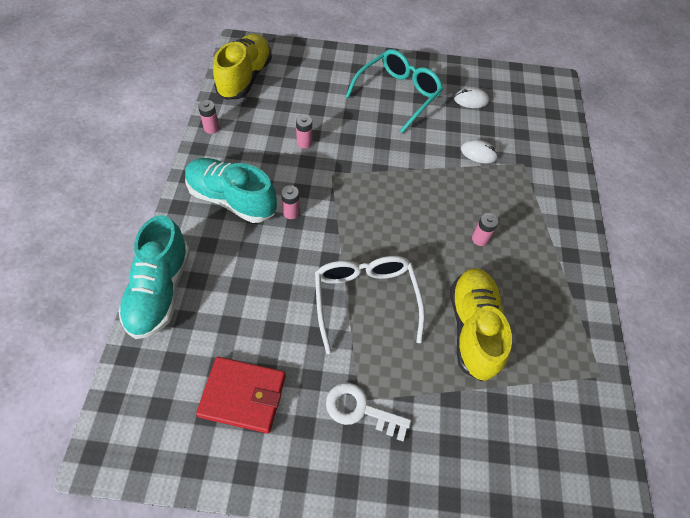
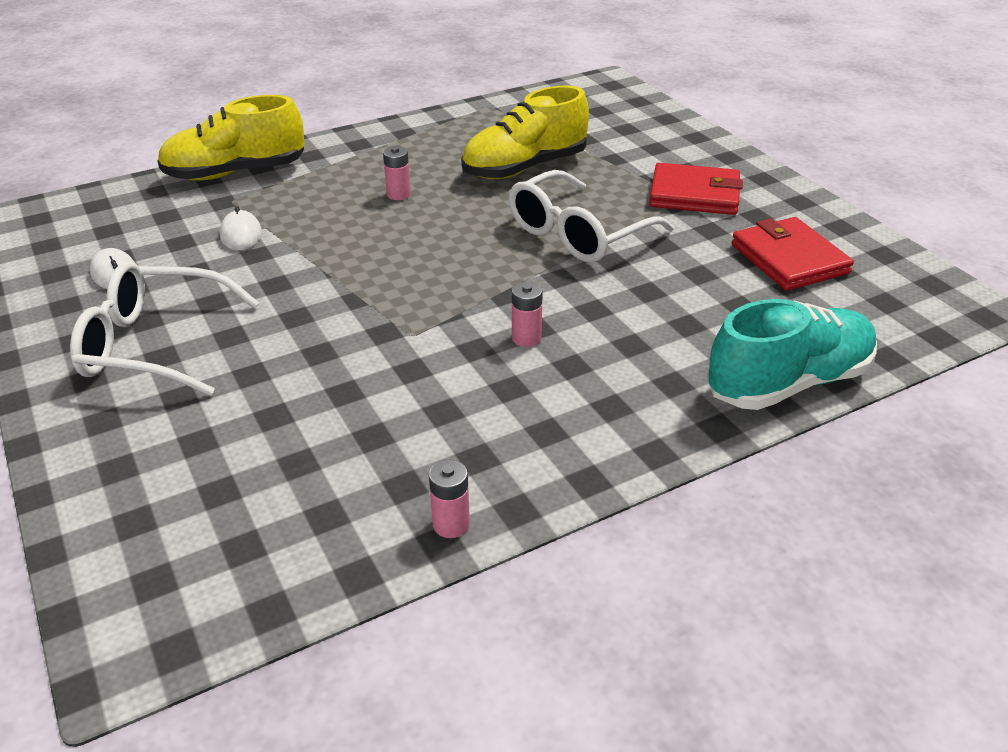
camera: 120 degrees left, 20 degrees down
turquoise shoe [185,158,277,223] -> none
yellow shoe [213,34,272,100] -> yellow shoe moved to [157,95,304,181]
pink battery [296,115,312,148] -> none
white key [326,383,411,441] -> red wallet [649,163,743,215]
turquoise glasses [346,49,443,133] -> white glasses [70,261,259,396]

